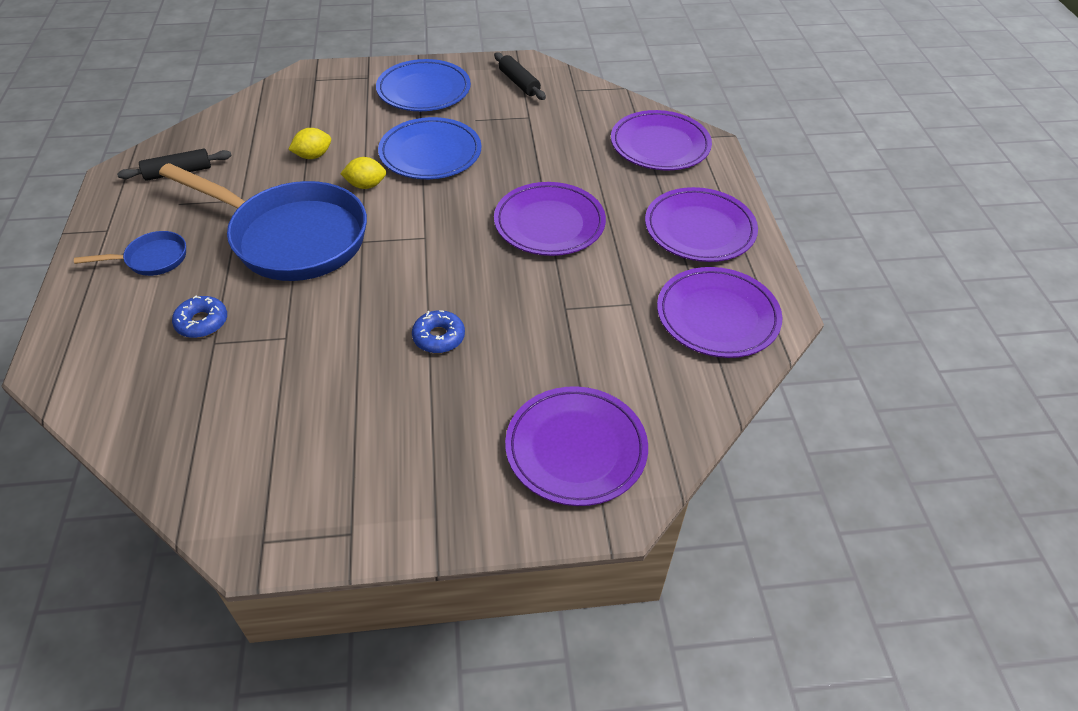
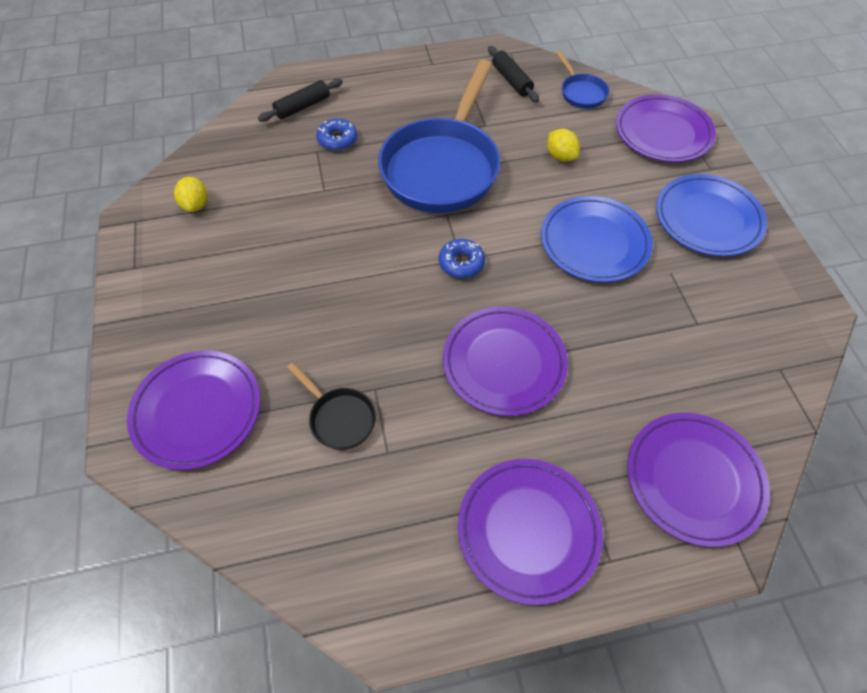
camera: 85 degrees right, 10 degrees up
blue pan [74,231,186,276] -> blue pan moved to [556,51,609,109]
yellow lemon [340,157,386,189] -> yellow lemon moved to [174,177,207,212]
blue donut [412,310,465,353] -> blue donut moved to [439,239,485,278]
black rolling pin [494,52,546,100] -> black rolling pin moved to [258,78,343,122]
purple plate [657,267,782,358] -> purple plate moved to [616,94,716,162]
none -> black pan [287,362,376,450]

